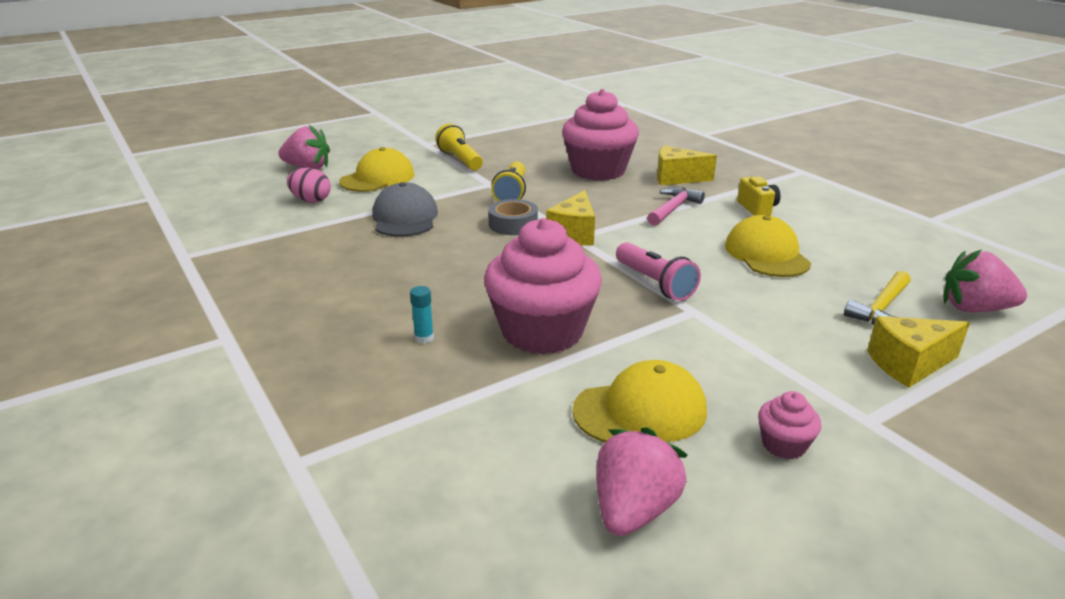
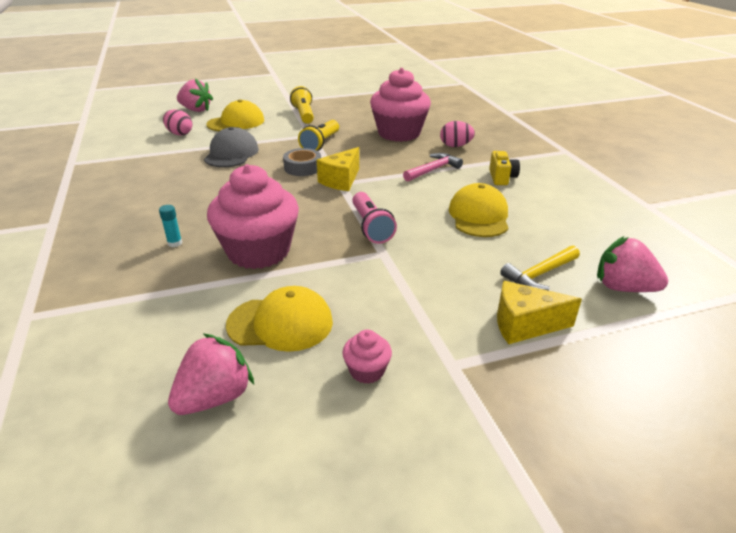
camera: 15 degrees right, 5 degrees up
yellow cheese [657,146,717,185] -> pink egg [440,121,475,147]

